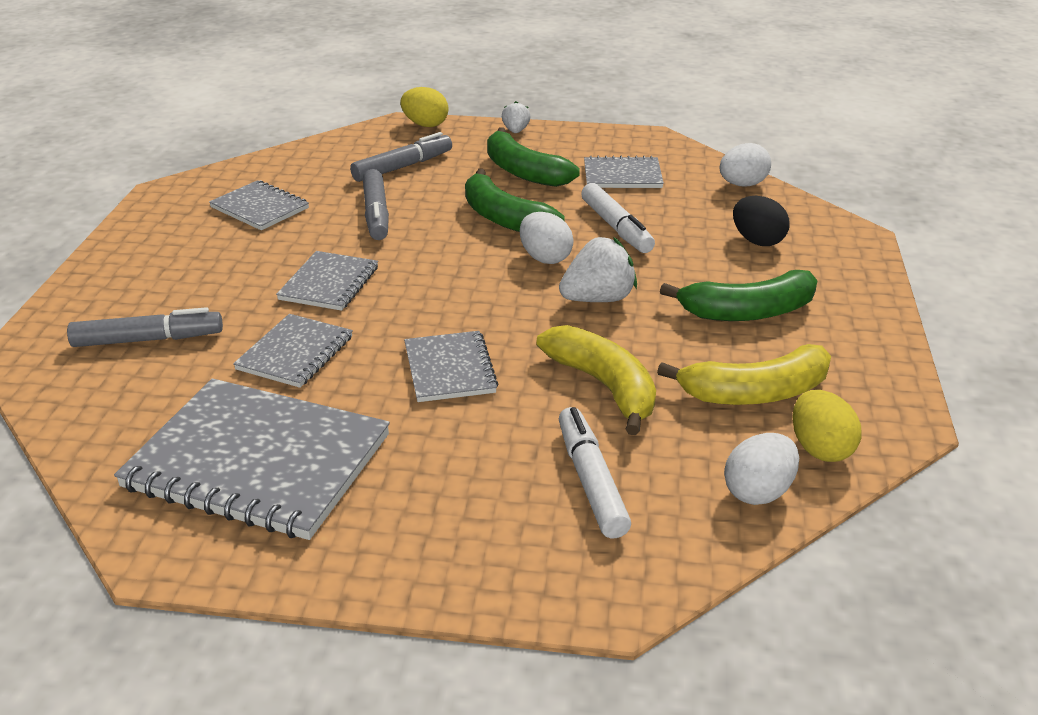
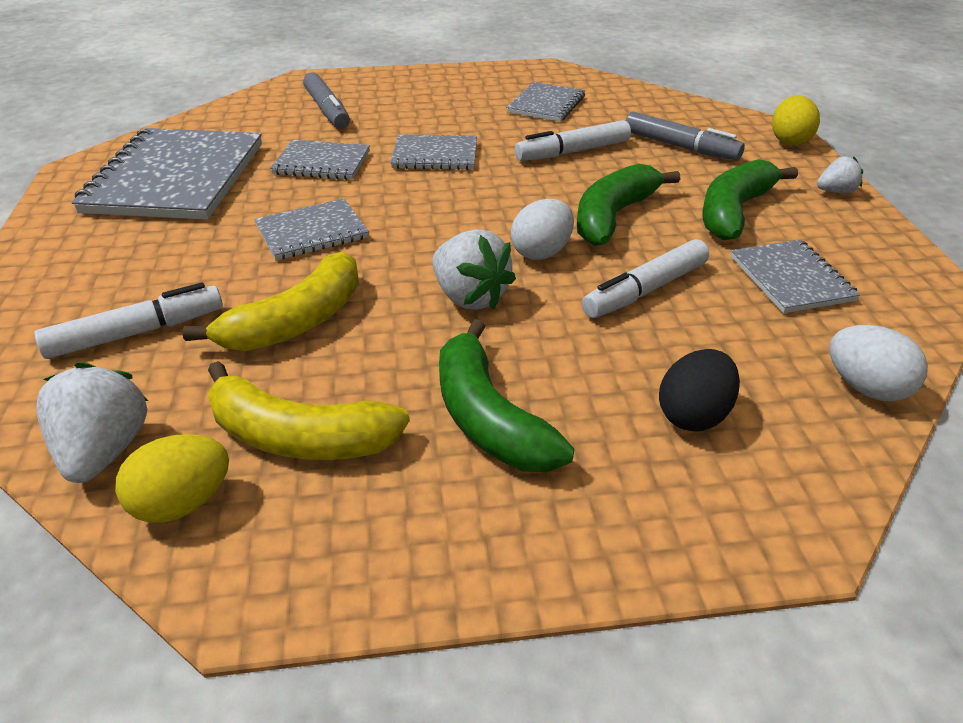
camera: 75 degrees right, 5 degrees up
grey marker [363,169,389,240] -> white marker [515,120,631,161]
yellow banana [657,344,831,405] -> yellow banana turned 45 degrees counterclockwise [208,361,410,460]
white egg [724,433,799,505] -> white strawberry [36,362,148,483]

